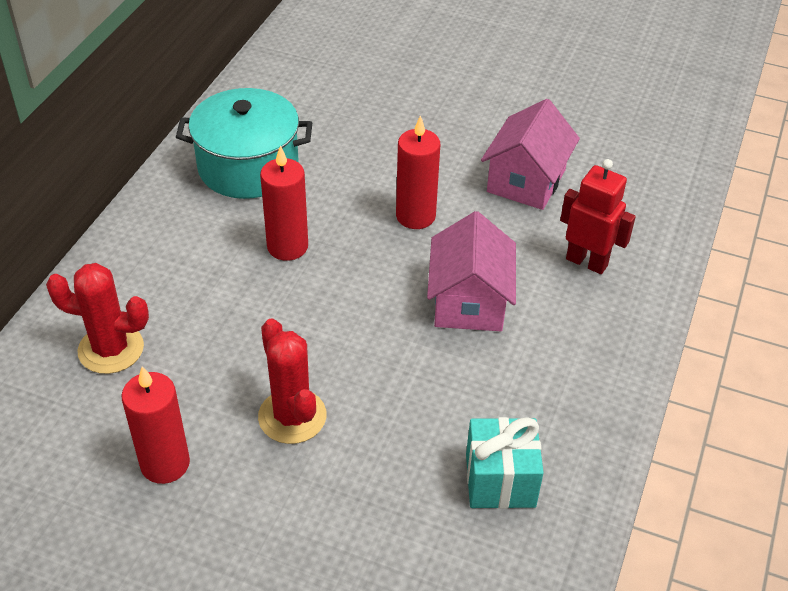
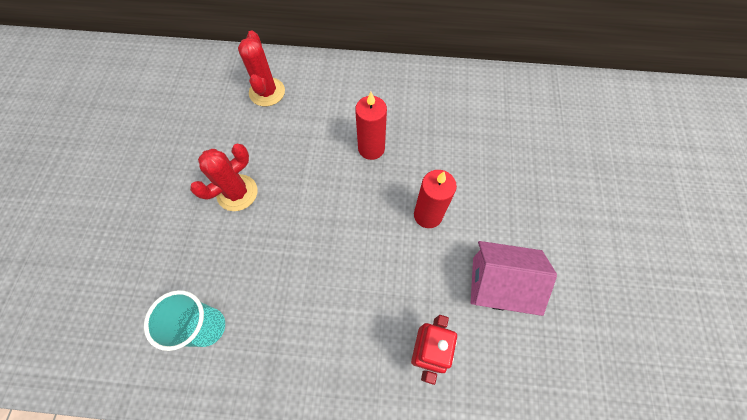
camera: 75 degrees right, 20 degrees up
red candle [122,366,190,484] -> none
turquoise pot [176,88,312,199] -> none
pink house [427,211,516,331] -> none
turquoise gift [466,417,544,509] -> turquoise cup [144,290,225,351]

